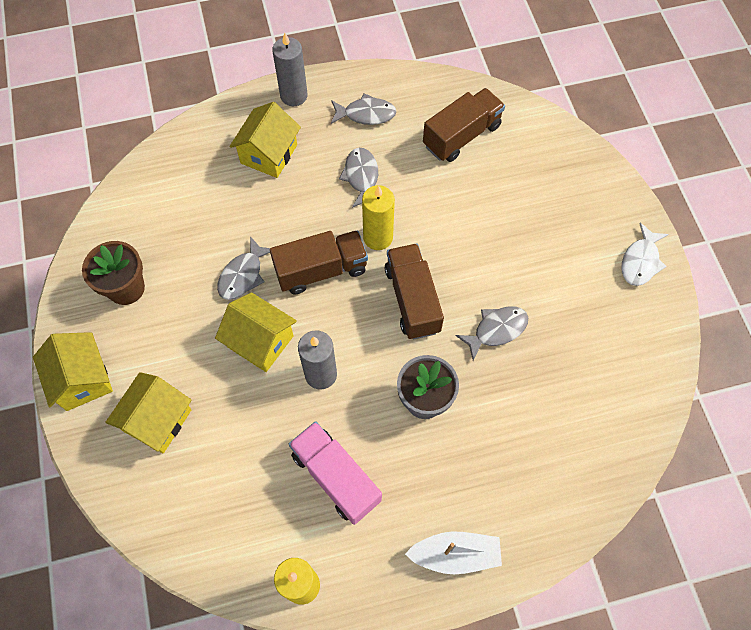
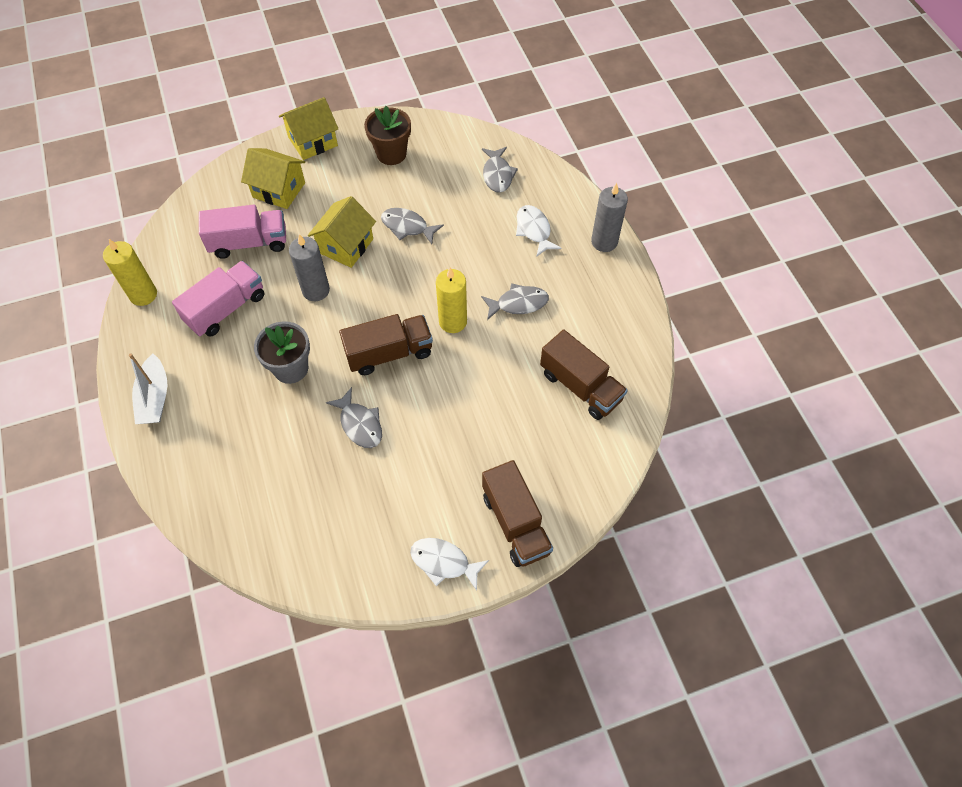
camera: 85 degrees right, 5 degrees down
yellow house [229,102,301,178] -> white fish [516,205,561,257]
brown truck [270,230,368,294] -> brown truck moved to [482,460,553,567]
grey fish [331,93,397,125] -> grey fish moved to [482,147,518,193]
none -> pink truck [199,205,286,259]

